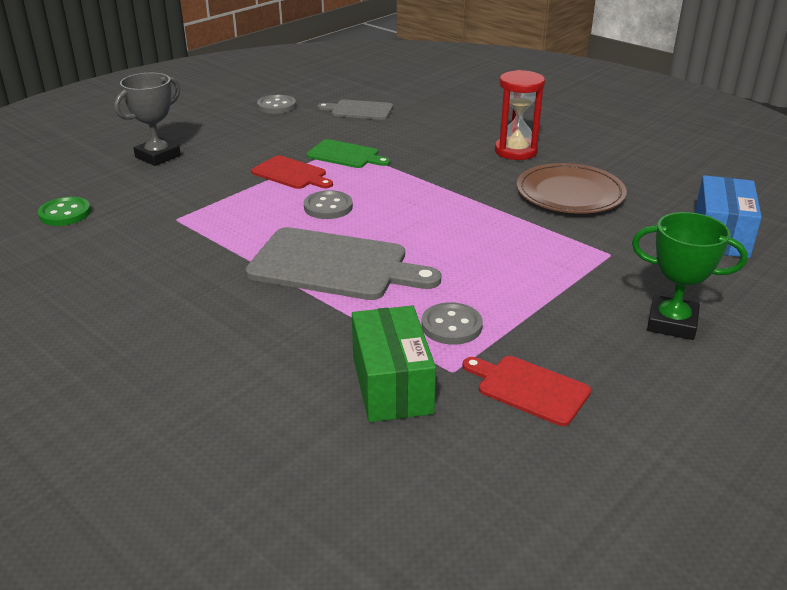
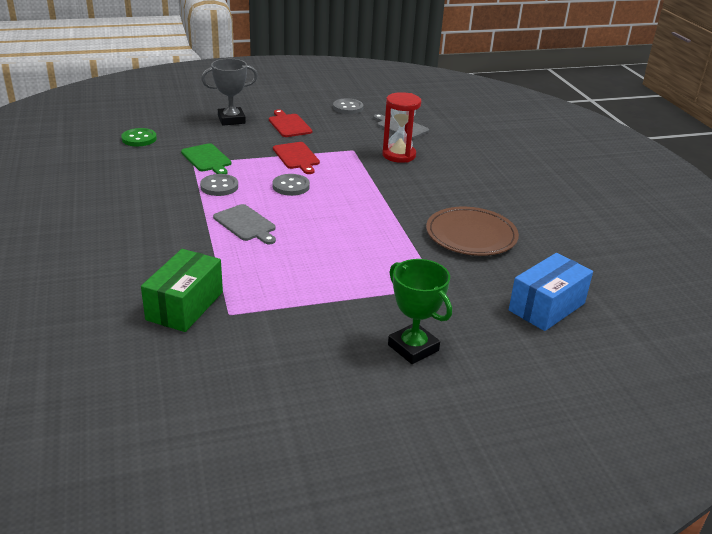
camera: 30 degrees right, 0 degrees up
grey cutting board [245,227,442,300] -> grey cutting board [213,204,276,244], size x0.56
green cutting board [306,139,390,168] -> green cutting board moved to [181,143,232,174]
grey button [422,302,483,345] -> grey button moved to [200,174,238,196]
red cutting board [462,356,591,426] -> red cutting board moved to [269,110,312,137]
red hourglass [495,70,545,160] -> red hourglass moved to [382,92,421,163]

